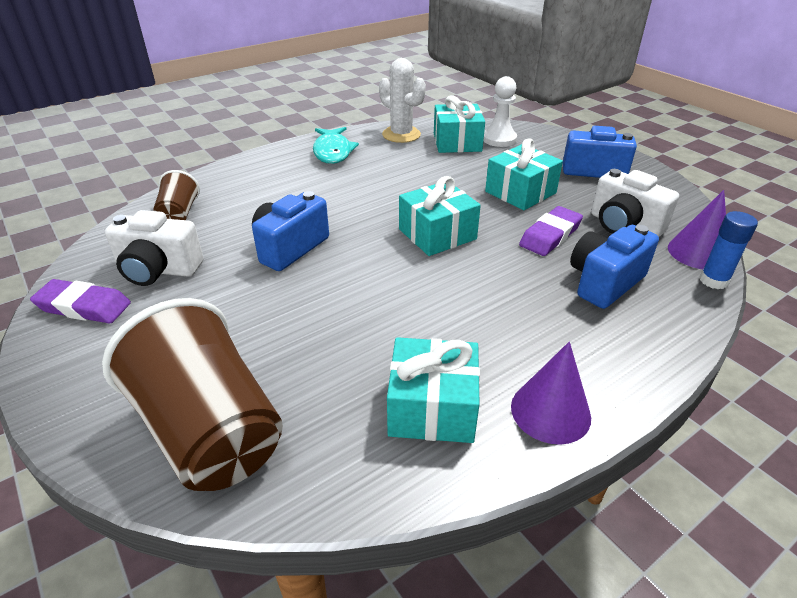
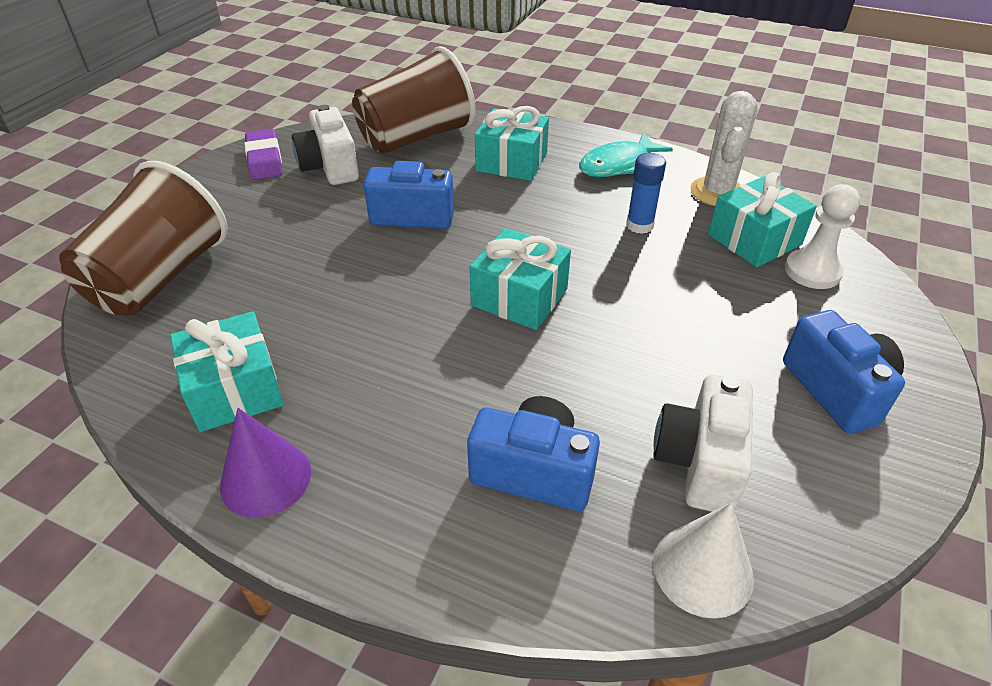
camera: 60 degrees right, 5 degrees up
brown cup [153,170,200,220] -> brown cup [352,46,476,154], size x2.05
turquoise gift [485,138,563,210] -> turquoise gift moved to [475,106,549,181]
purple eraser [519,206,583,256] -> none
purple cone [668,190,726,269] -> white cone [653,503,754,618]
blue glue stick [700,211,758,289] -> blue glue stick moved to [626,153,666,234]

